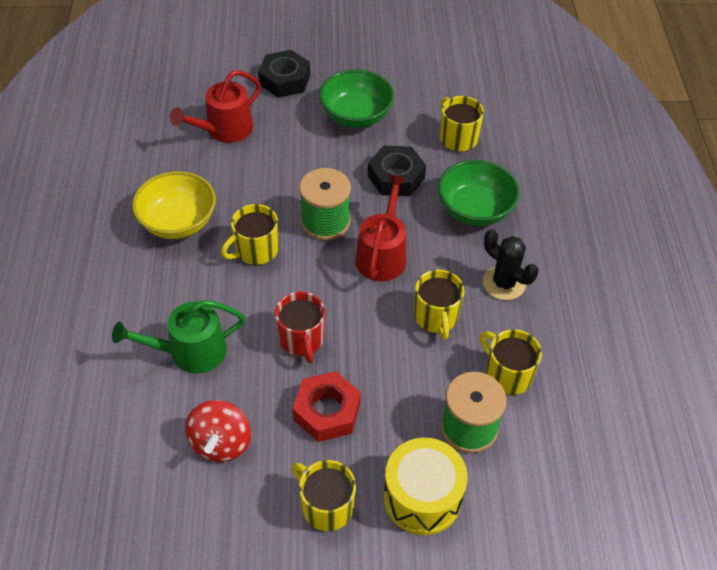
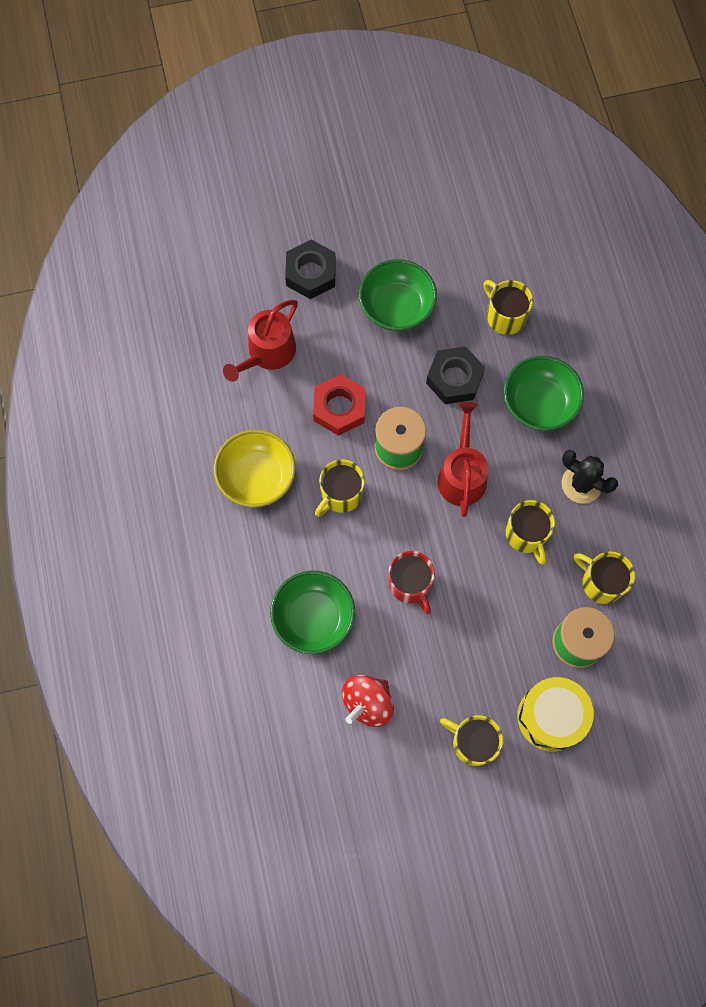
camera: 10 degrees left, 20 degrees up
green watering can [112,300,245,373] -> green bowl [270,571,355,654]
red spinning top [185,400,251,462] -> red spinning top turned 45 degrees clockwise [342,675,394,727]
red nut [293,371,361,442] -> red nut moved to [313,374,366,436]

